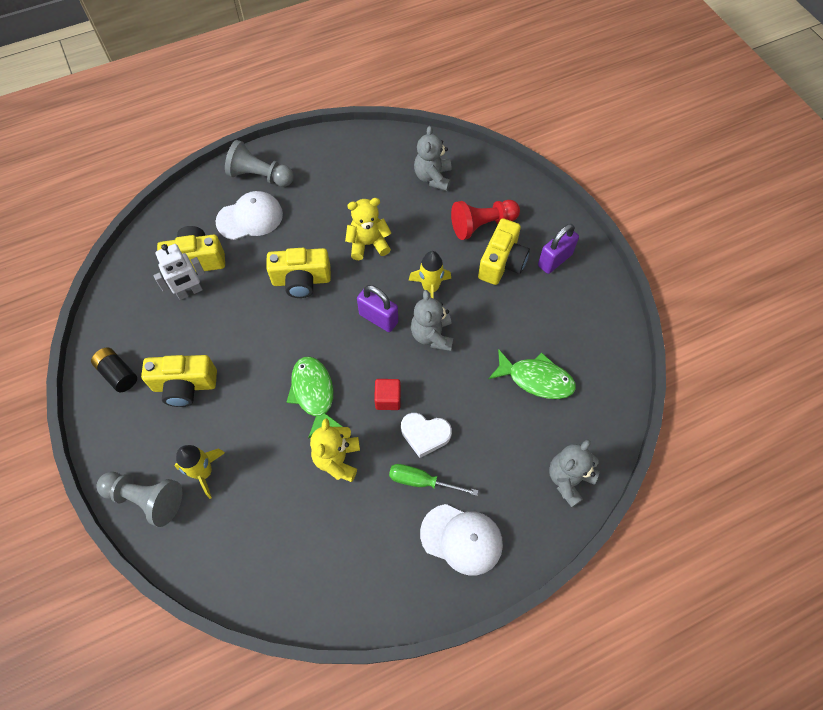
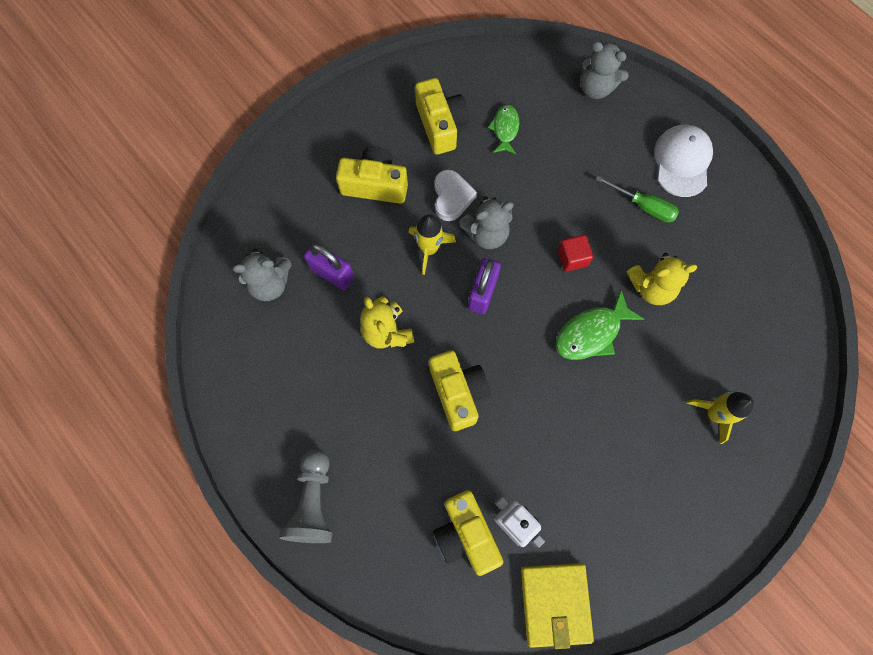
camera: 105 degrees left, 10 degrees up
black battery [91,348,137,392] -> none
grey pawn [96,472,182,527] -> none
yellow camera [141,355,217,407] -> yellow camera moved to [415,78,469,155]
white cap [215,191,283,240] -> none
green screwdriver [389,464,479,496] -> green screwdriver turned 60 degrees counterclockwise [596,176,679,222]
white heart [401,413,452,458] -> white heart moved to [434,170,477,221]
red pawn [451,200,520,240] -> none
green fish [489,349,576,399] -> green fish [488,105,519,154], size x0.64
purple padlock [538,224,579,274] -> purple padlock moved to [304,243,354,290]
none -> yellow wallet [521,563,594,649]

